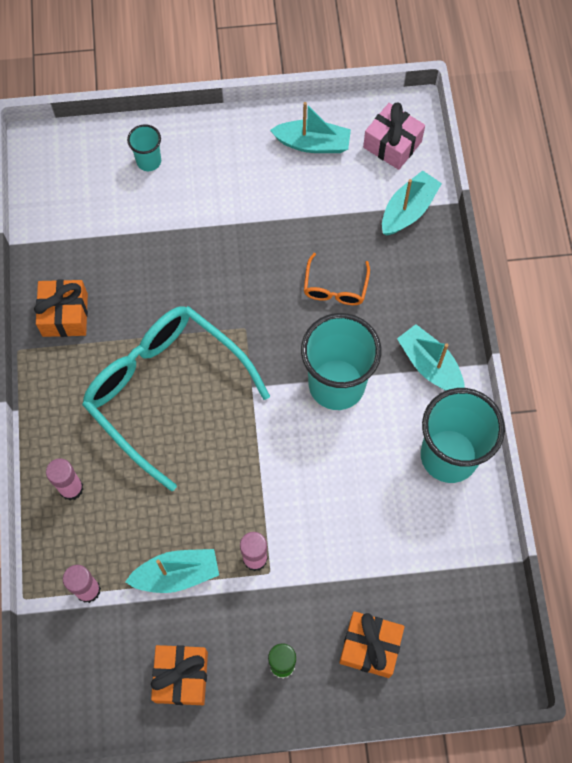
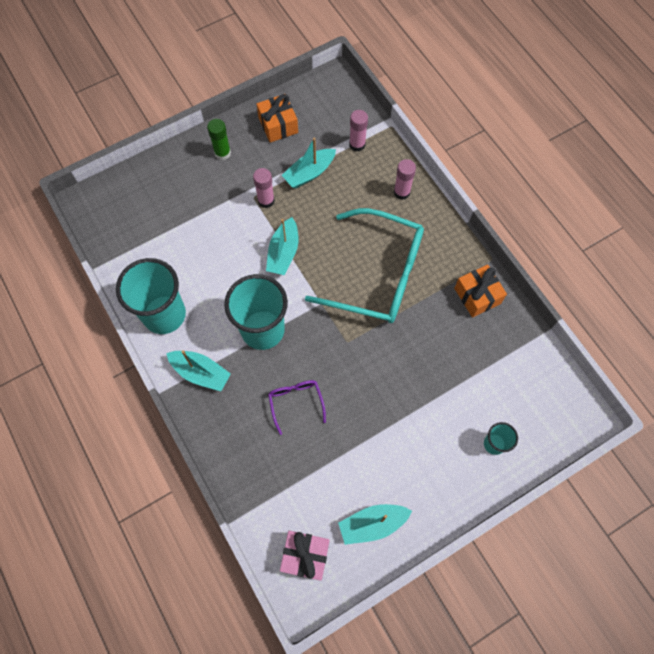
camera: 155 degrees right, 0 degrees up
orange glasses [304,253,370,305] -> purple glasses [268,380,326,435]
orange gift [339,611,404,678] -> none
turquoise boat [382,170,442,236] -> turquoise boat moved to [266,217,298,275]

